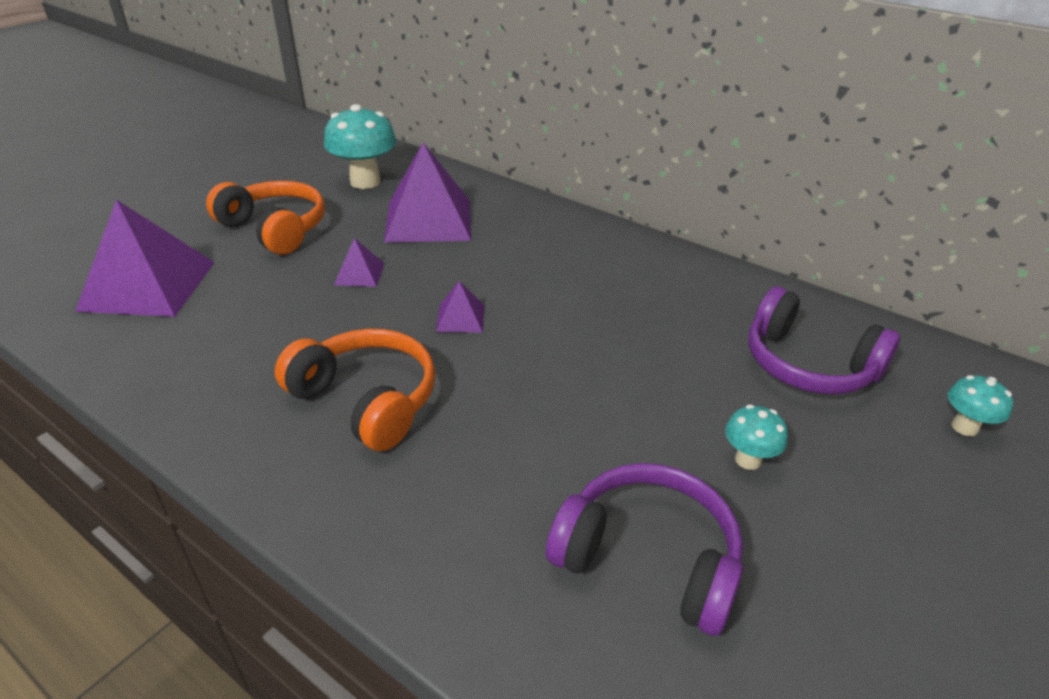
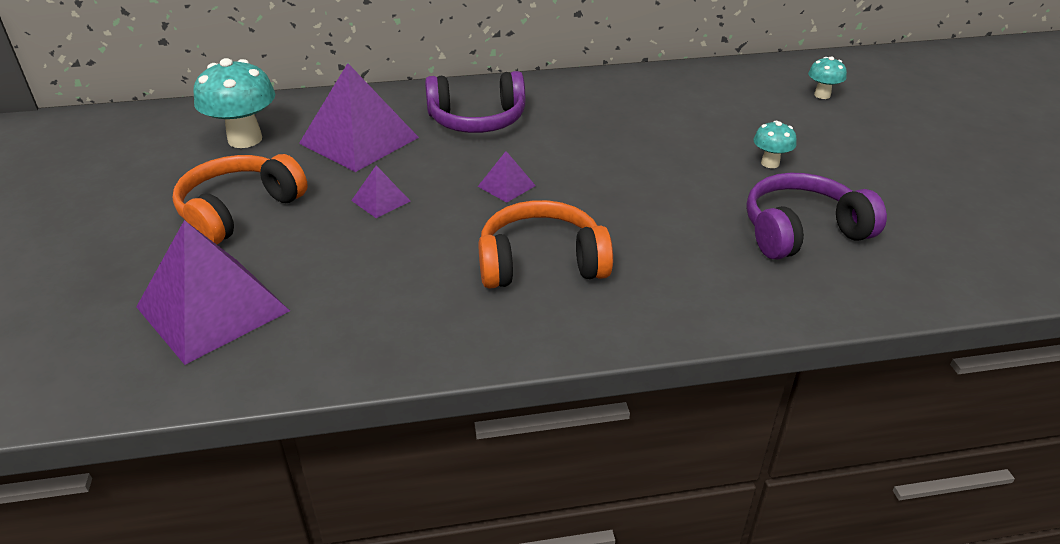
camera: 45 degrees left, 0 degrees up
orange headphones [206,181,325,255] -> orange headphones turned 45 degrees counterclockwise [173,154,308,244]
purple headphones [748,286,901,394] -> purple headphones moved to [425,71,526,133]

